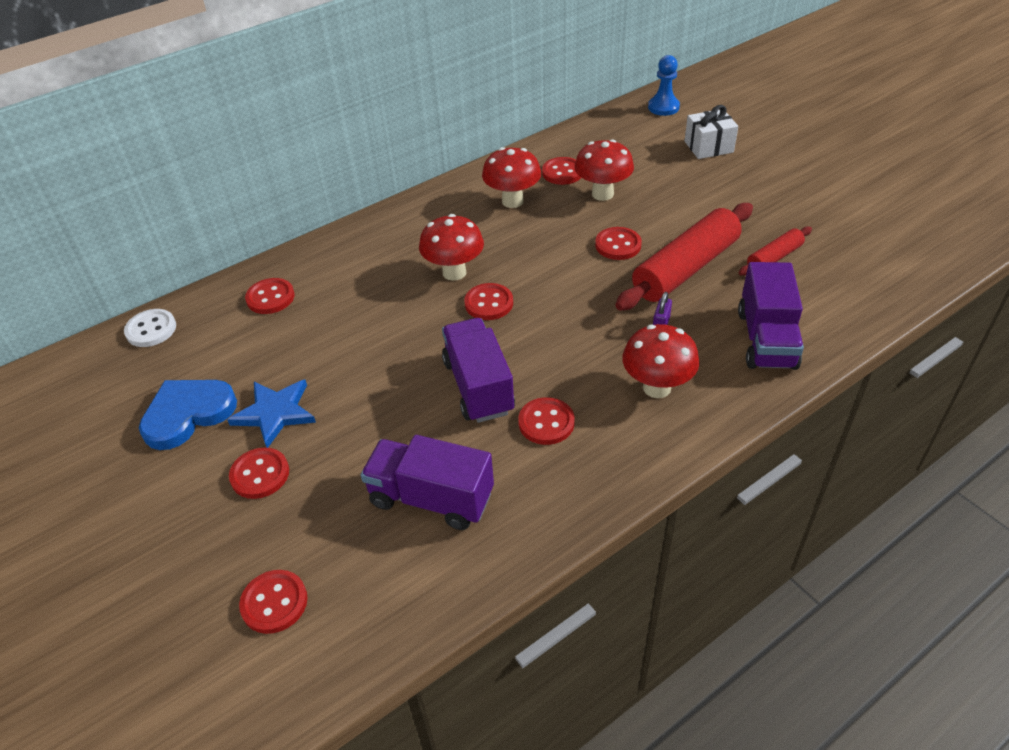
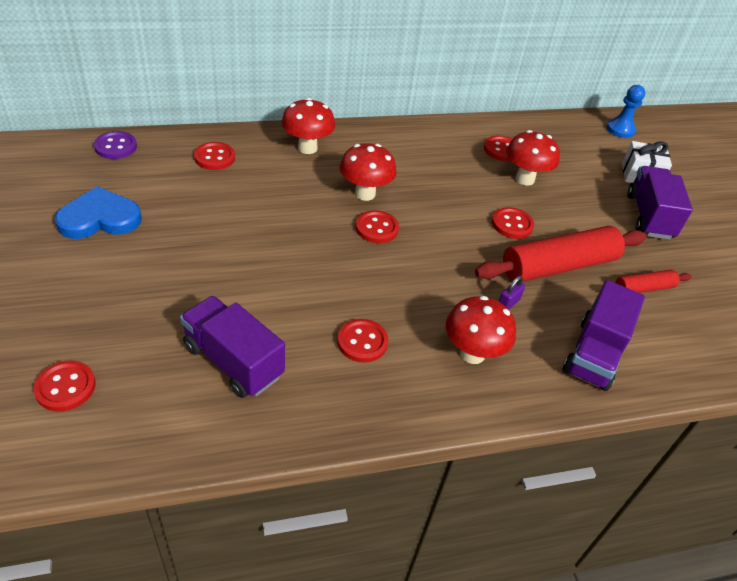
camera: 15 degrees right, 0 degrees up
white button [124,309,176,347] -> purple button [94,131,137,159]
blue star [227,380,316,448] -> none
red button [229,447,289,499] -> none
purple truck [442,318,515,423] -> purple truck moved to [627,166,693,240]
red mushroom [482,147,541,208] -> red mushroom moved to [282,98,335,154]

